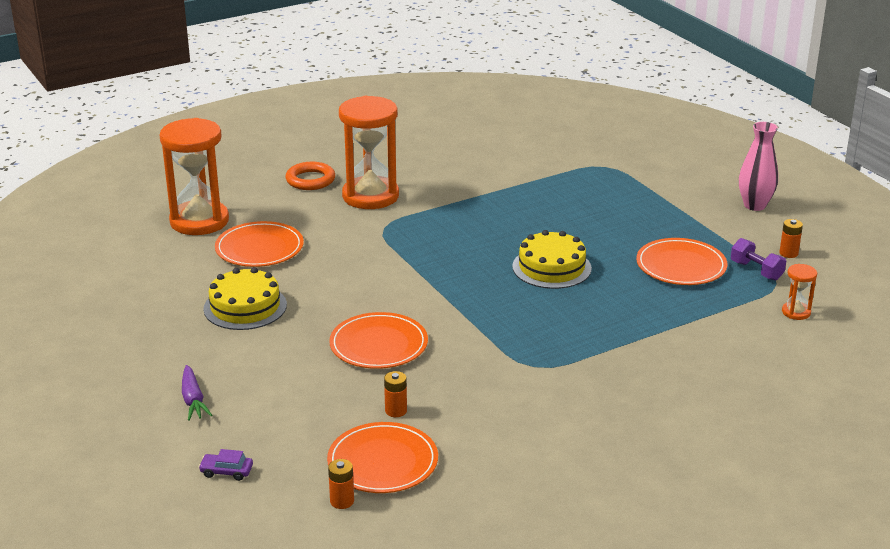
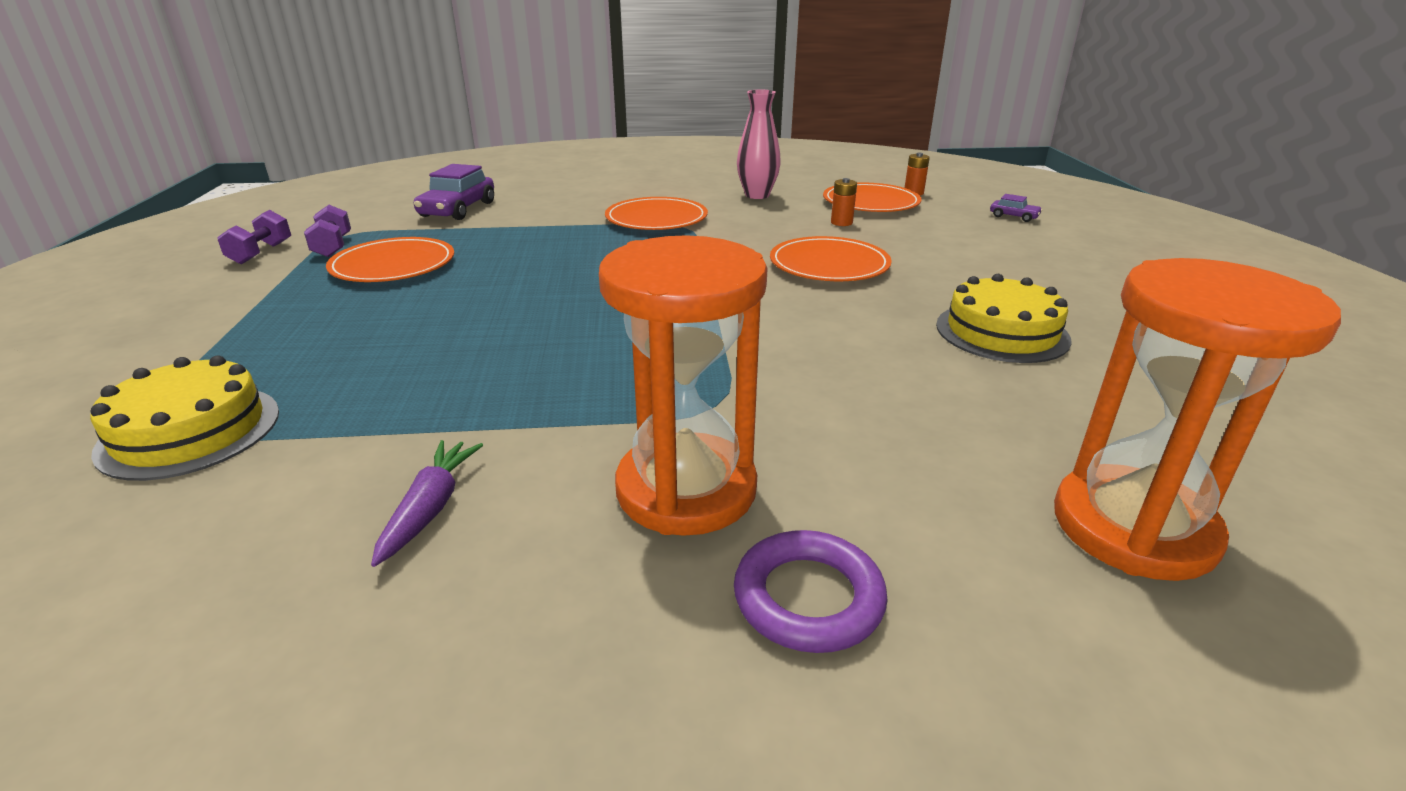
camera: 155 degrees left, 0 degrees up
purple carrot [182,365,213,421] -> purple carrot moved to [371,440,483,567]
orange plate [215,221,304,267] -> orange plate moved to [605,197,708,230]
orange ring [286,162,335,190] -> purple ring [734,530,888,653]
yellow cake [512,230,592,289] -> yellow cake moved to [90,356,279,481]
pink vase [739,122,778,211] -> pink vase moved to [737,90,781,199]
orange battery [779,219,803,258] -> purple dumbbell [217,210,291,264]
orange hourglass [782,264,817,320] -> none
none -> purple car [414,164,494,220]

